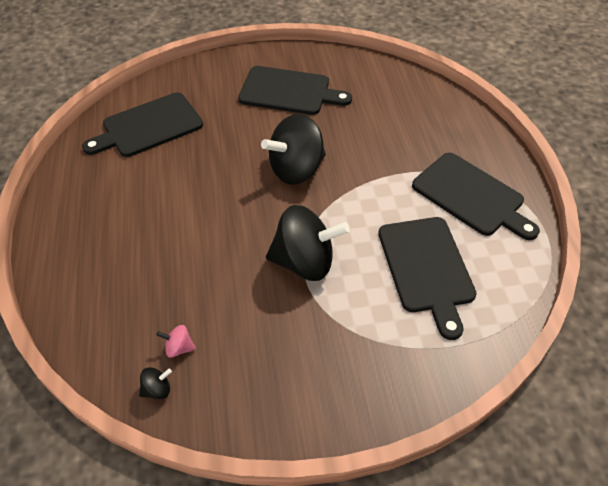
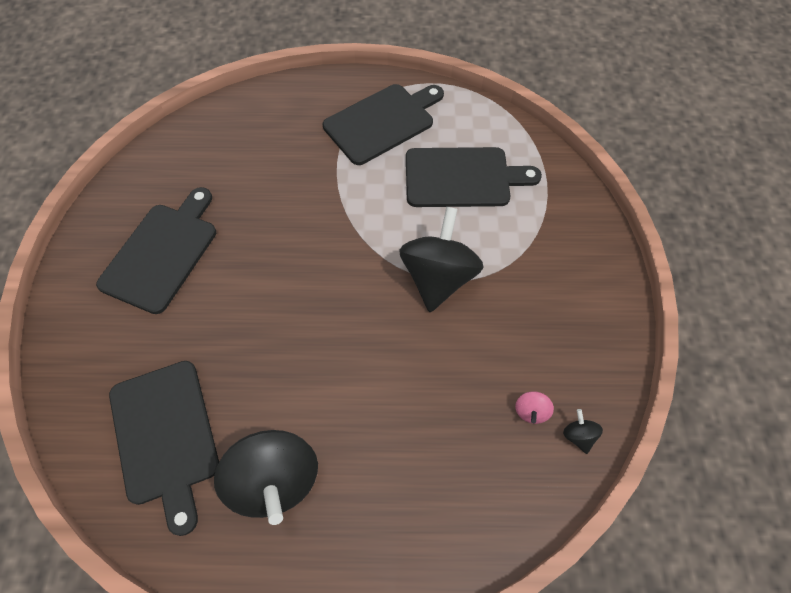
camera: 80 degrees left, 10 degrees up
black spinning top [261,114,326,185] -> black spinning top moved to [214,430,318,525]

